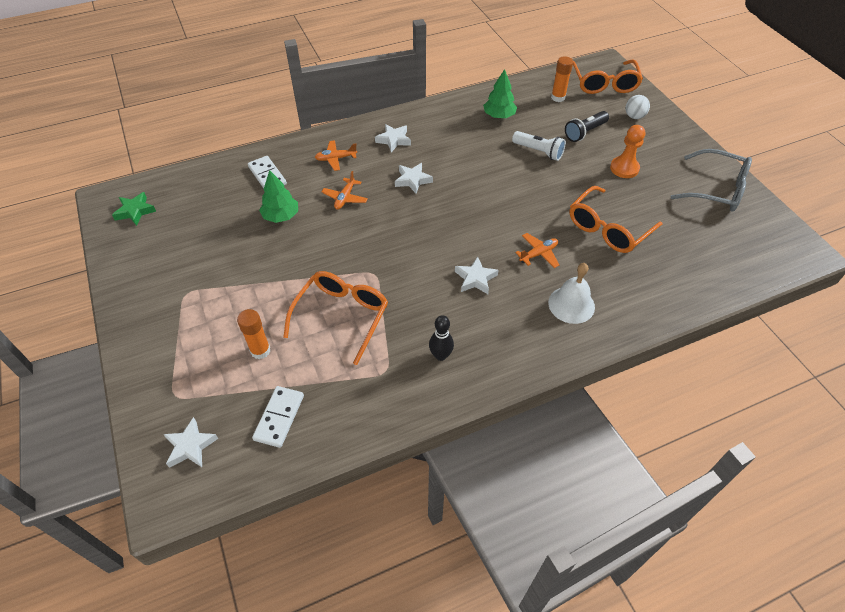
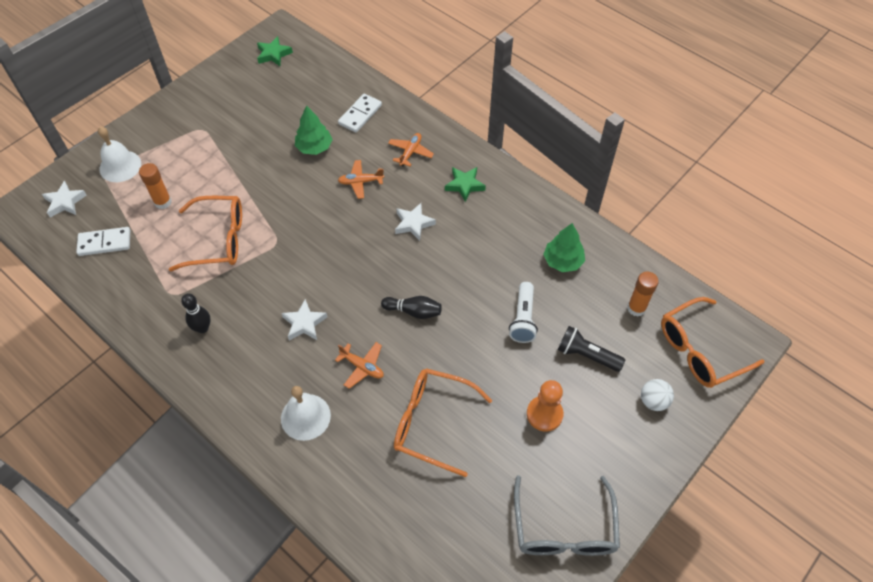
camera: 65 degrees right, 5 degrees up
orange plane [315,140,357,171] -> orange plane turned 60 degrees clockwise [388,133,434,166]
white star [375,124,411,152] -> green star [445,167,486,202]
none -> white bell [98,126,141,182]
none -> black bowling pin [381,296,442,319]

